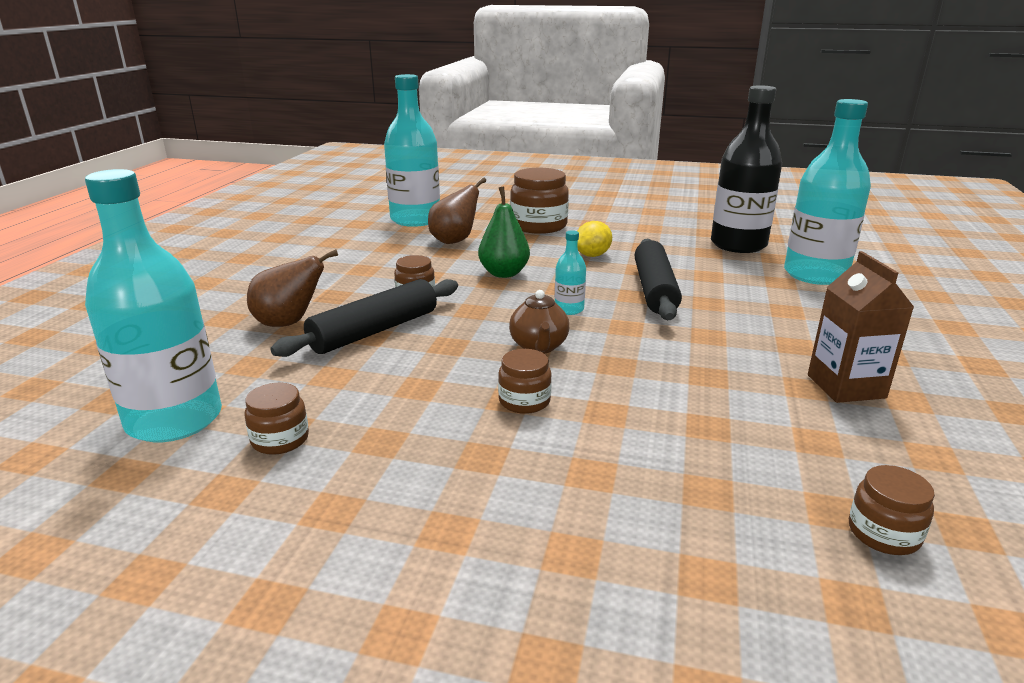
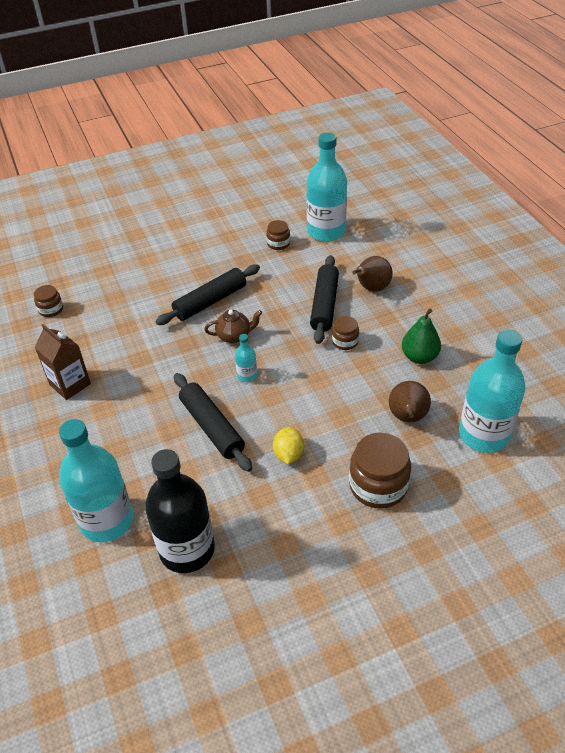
camera: 145 degrees right, 20 degrees up
green pear [478,187,530,278] -> green pear moved to [402,308,441,364]
brown jar [498,349,552,414] -> black rolling pin [156,264,260,325]
brown teapot [509,290,569,354] -> brown teapot turned 120 degrees clockwise [204,310,262,343]

